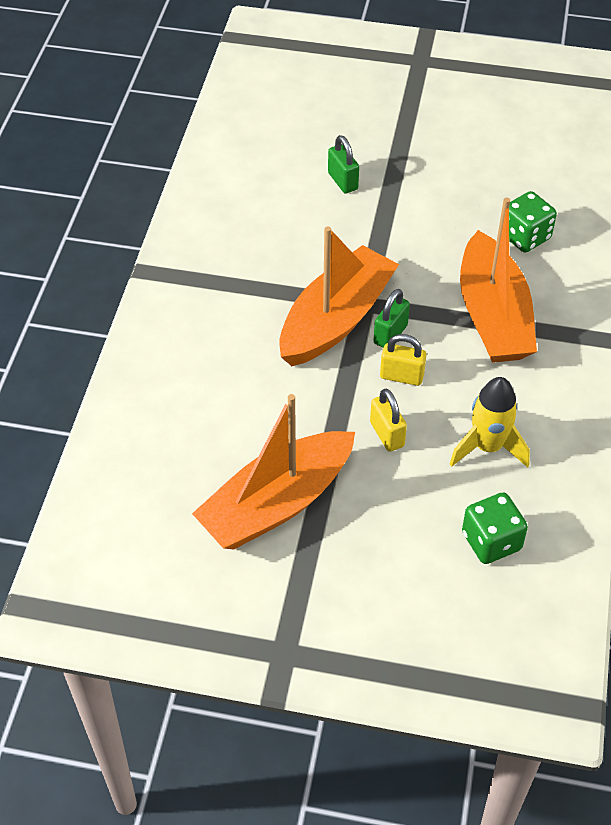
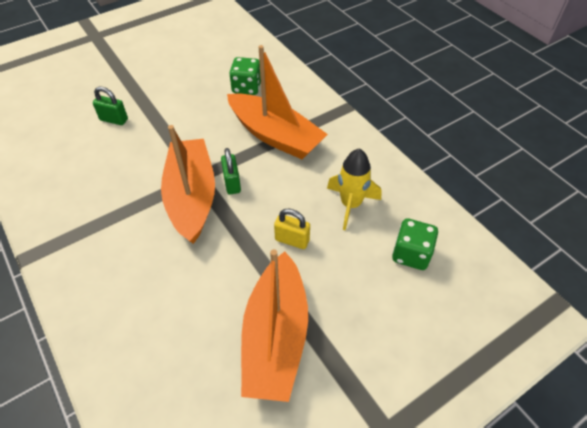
camera: 45 degrees left, 0 degrees up
yellow padlock [380,334,426,386] -> none

